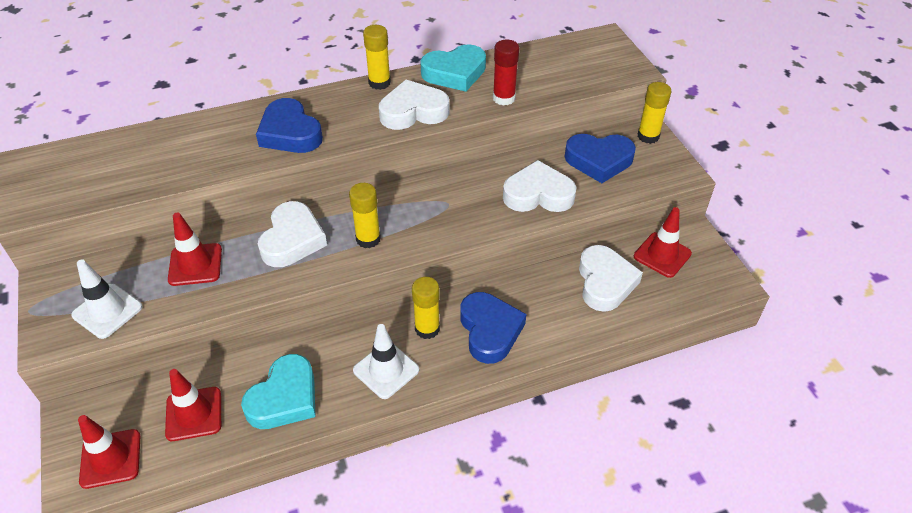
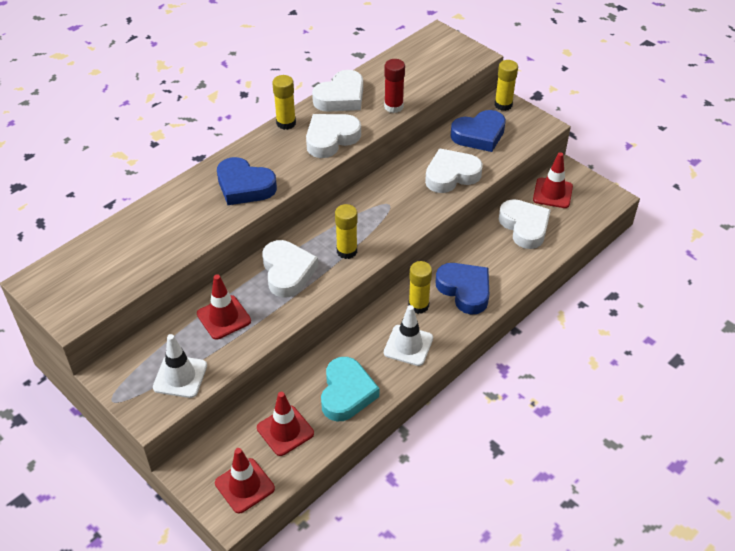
camera: 25 degrees left, 0 degrees up
turquoise heart [420,44,486,92] -> white heart [312,70,363,112]

